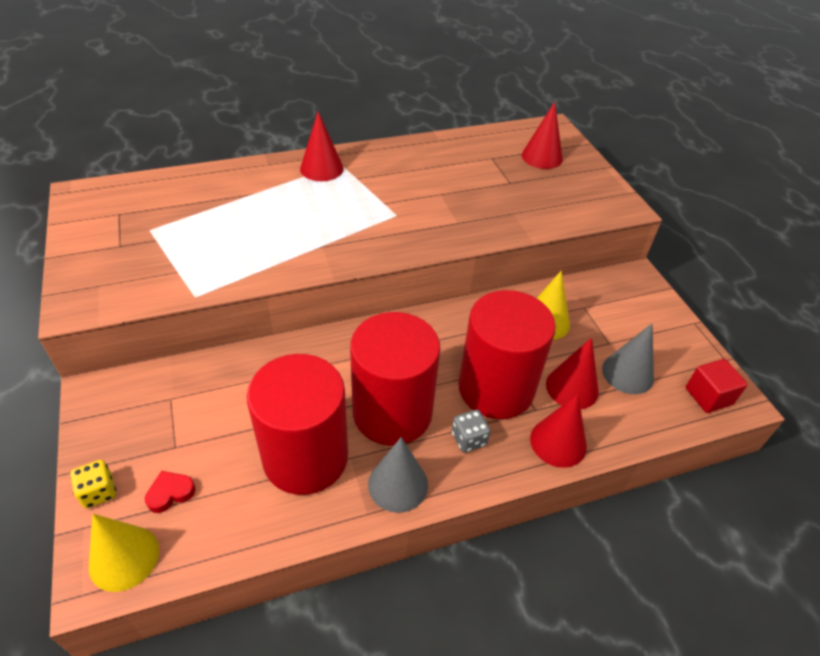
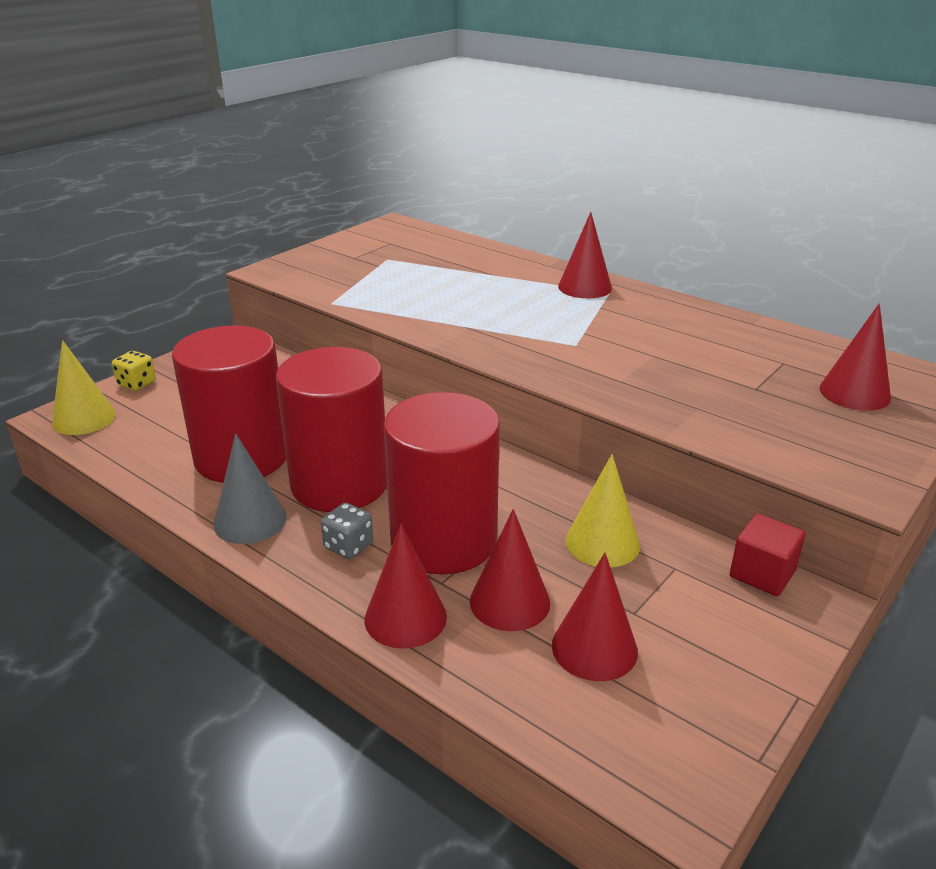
camera: 60 degrees right, 15 degrees down
red heart [145,471,196,513] -> none
grey cone [602,323,654,394] -> red cone [552,553,638,681]
red cube [686,359,748,413] -> red cube moved to [730,513,806,596]

